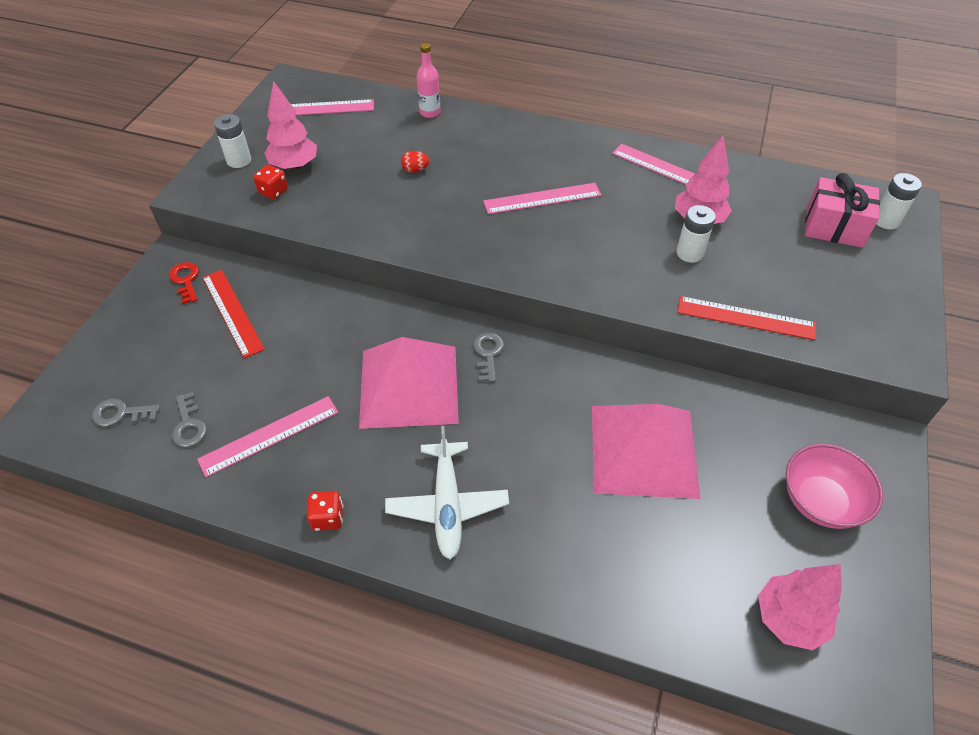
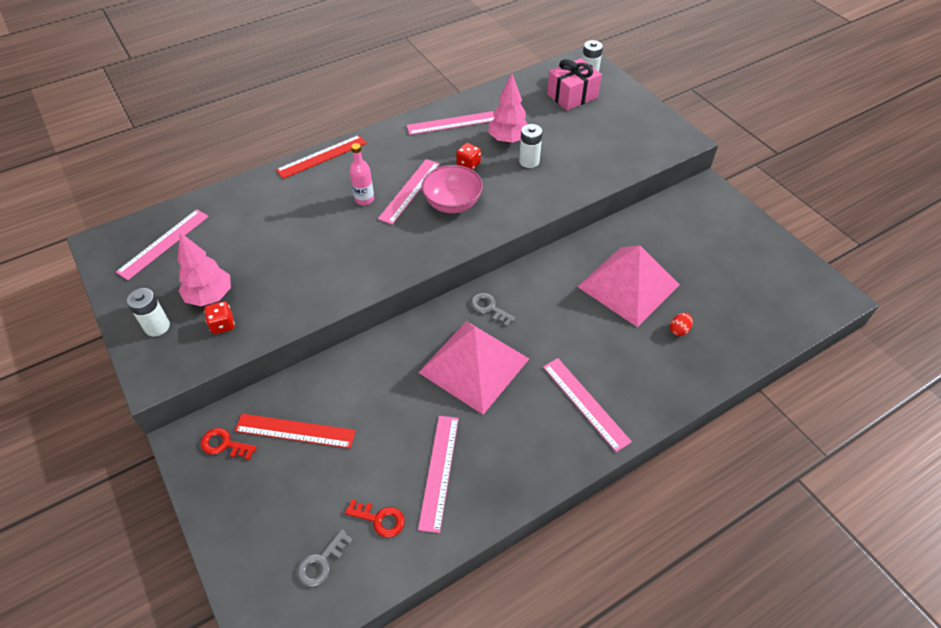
camera: 50 degrees left, 0 degrees up
grey key [172,392,207,447] -> red key [345,499,405,538]
red dice [307,491,343,531] -> red dice moved to [456,143,481,170]
white plane [385,426,509,559] -> pink ruler [543,358,632,452]
red egg [401,151,429,173] -> red egg moved to [670,313,693,336]
pink bottle [417,43,441,118] -> pink bottle moved to [350,143,374,205]
red ruler [677,296,816,340] -> red ruler moved to [276,135,367,179]
pink tree [758,564,842,650] -> none
pink bowl [786,444,883,529] -> pink bowl moved to [421,165,483,213]

